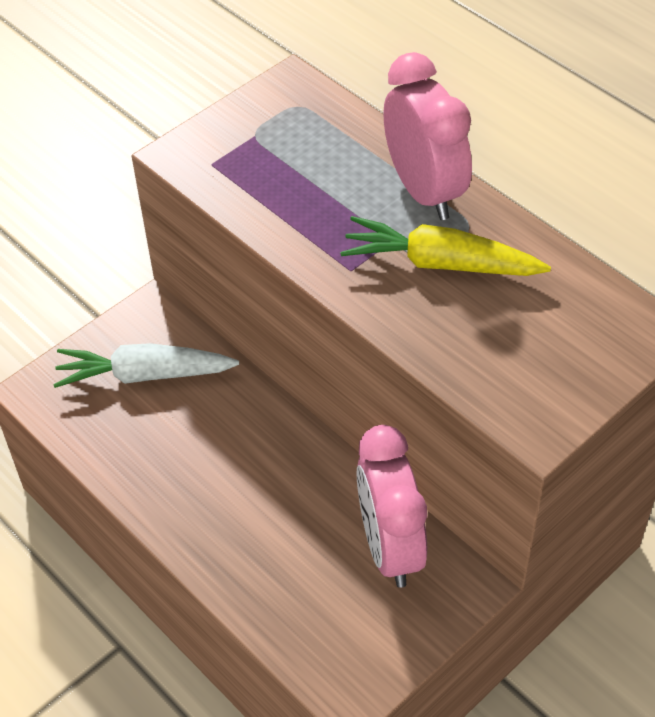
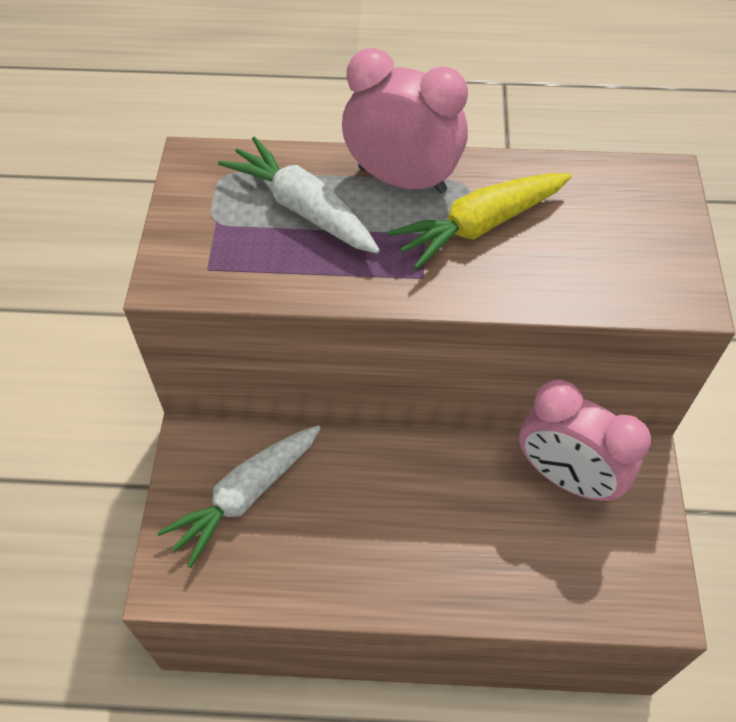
camera: 45 degrees left, 5 degrees up
none -> white carrot [218,136,380,253]

